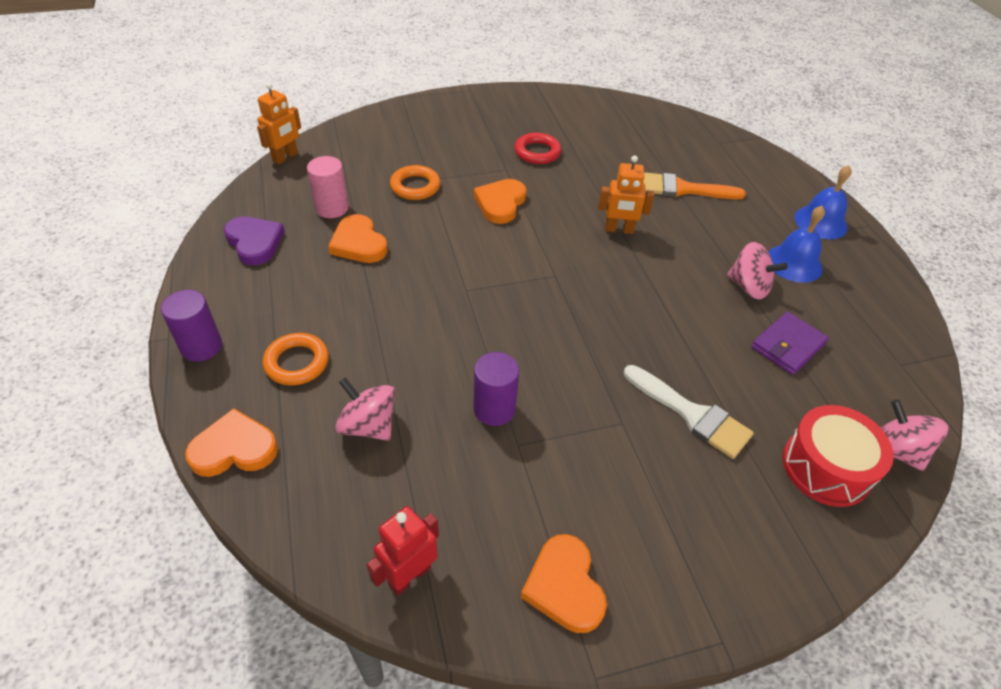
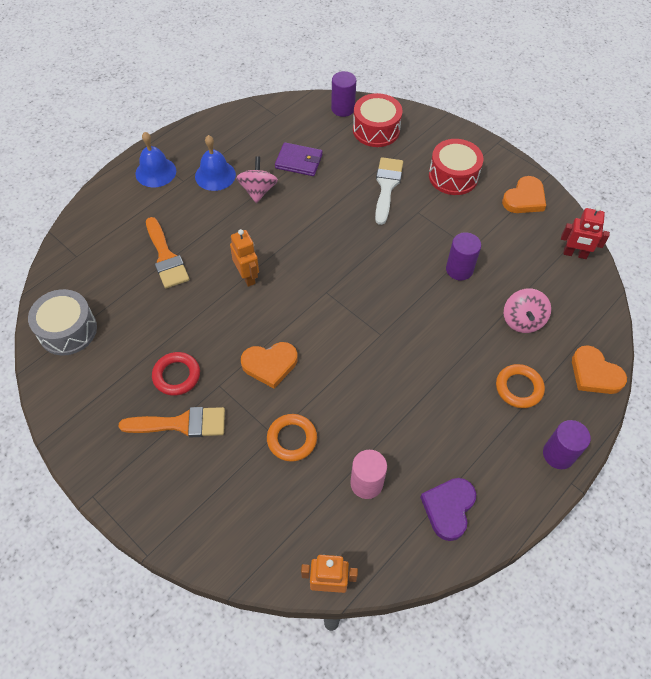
camera: 120 degrees left, 10 degrees up
orange heart [328,214,388,263] -> none
pink spinning top [881,399,948,471] -> purple cylinder [331,71,356,117]
none -> grey drum [28,289,97,355]
none -> orange brush [118,407,225,437]
none -> red drum [429,139,484,195]

